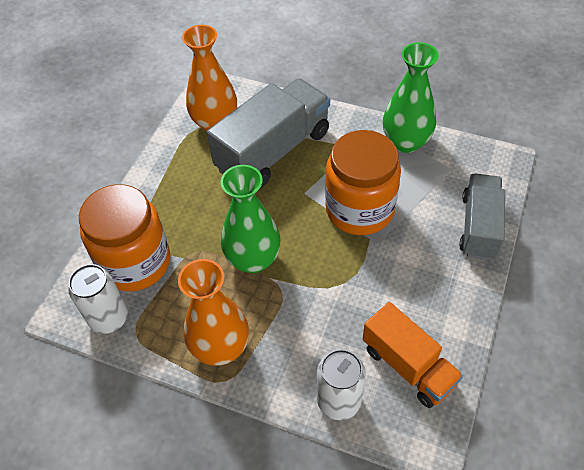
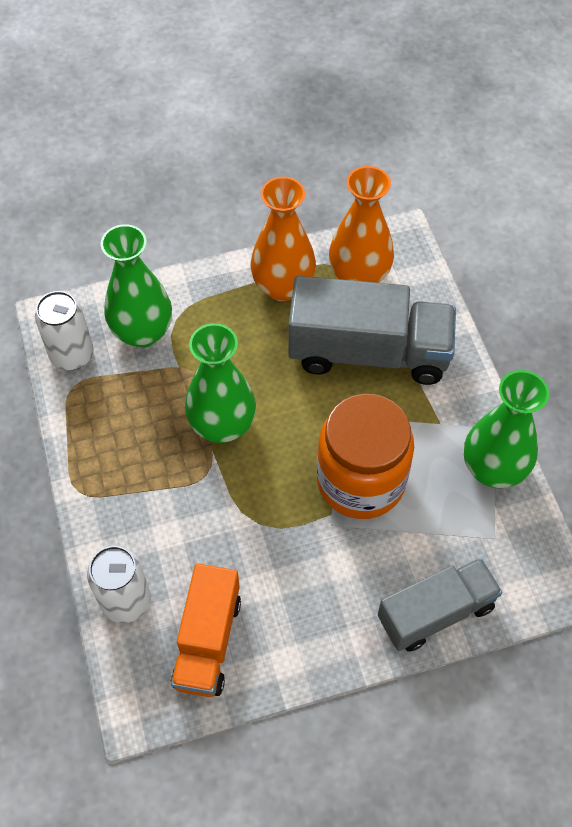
camera: 50 degrees right, 5 degrees up
orange jar [79,184,170,292] -> green vase [100,224,172,348]
orange vase [178,259,249,366] -> orange vase moved to [251,177,316,301]

